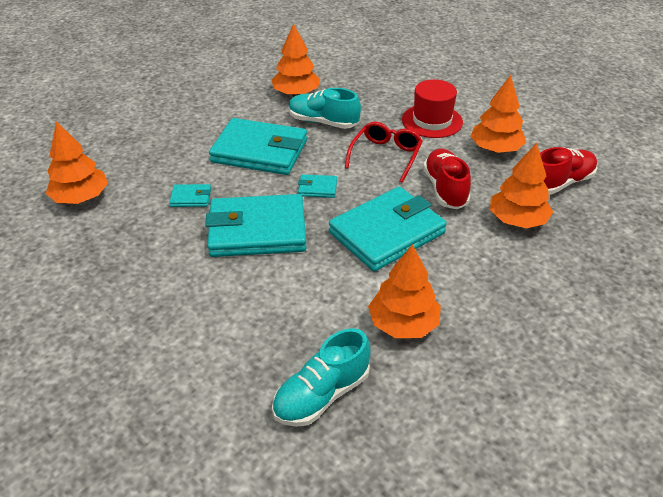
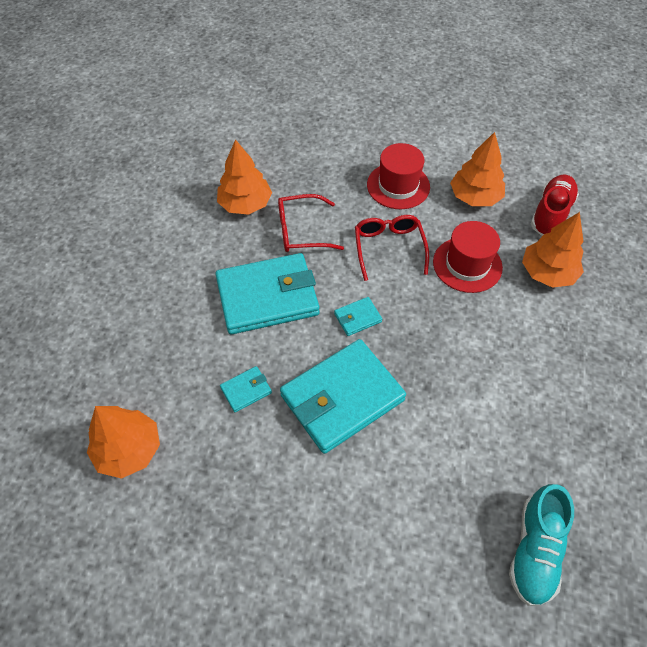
camera: 30 degrees left, 15 degrees up
turquoise shoe [288,88,361,129] -> red glasses [278,194,344,252]
turquoise wallet [329,187,447,271] -> none
orange tree [368,244,441,338] -> none
red shoe [423,148,471,209] -> red hat [433,221,503,293]

